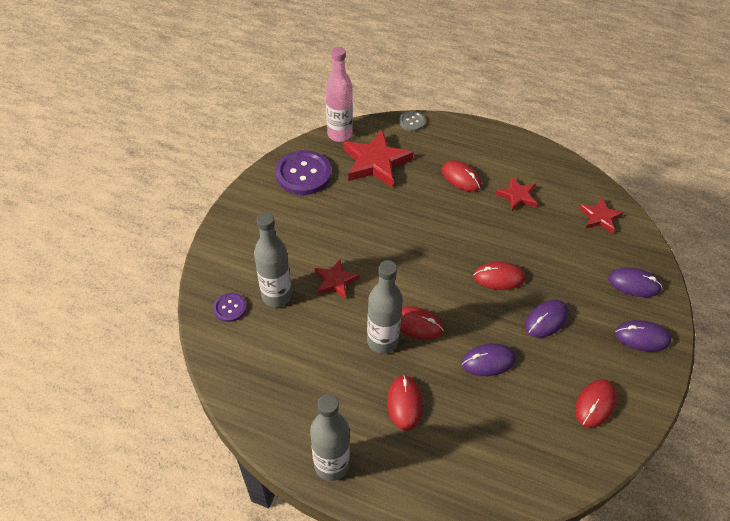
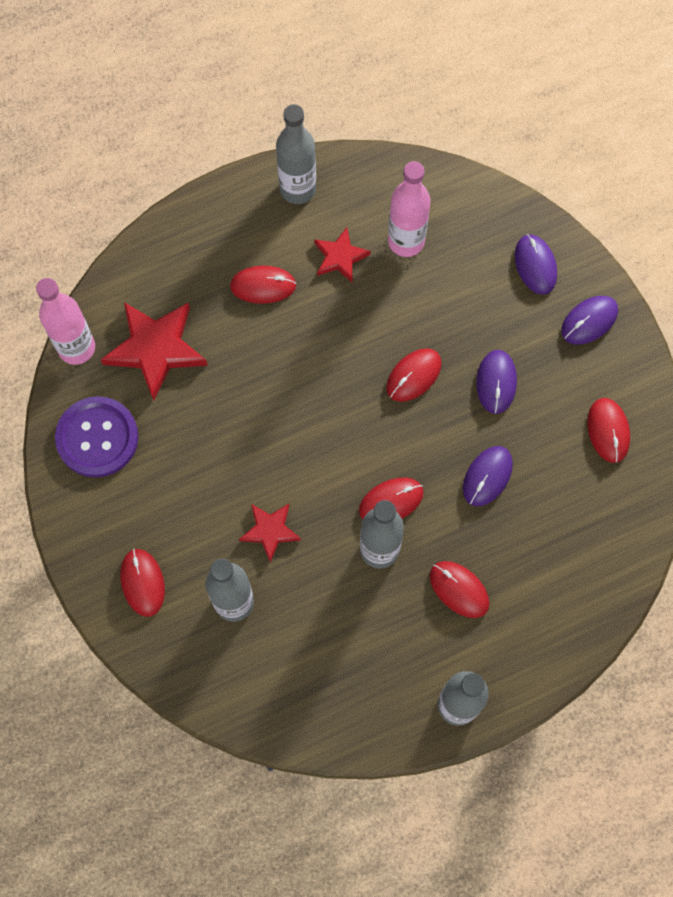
camera: 45 degrees left, 20 degrees up
purple button [213,293,247,322] -> none
grey button [399,111,426,131] -> none
red star [579,197,624,234] -> none
purple mouse [608,267,662,297] -> purple mouse turned 75 degrees counterclockwise [515,234,557,295]
none -> red mouse [120,549,165,617]
none -> grey bottle [276,104,316,204]
none -> pink bottle [388,161,431,257]

